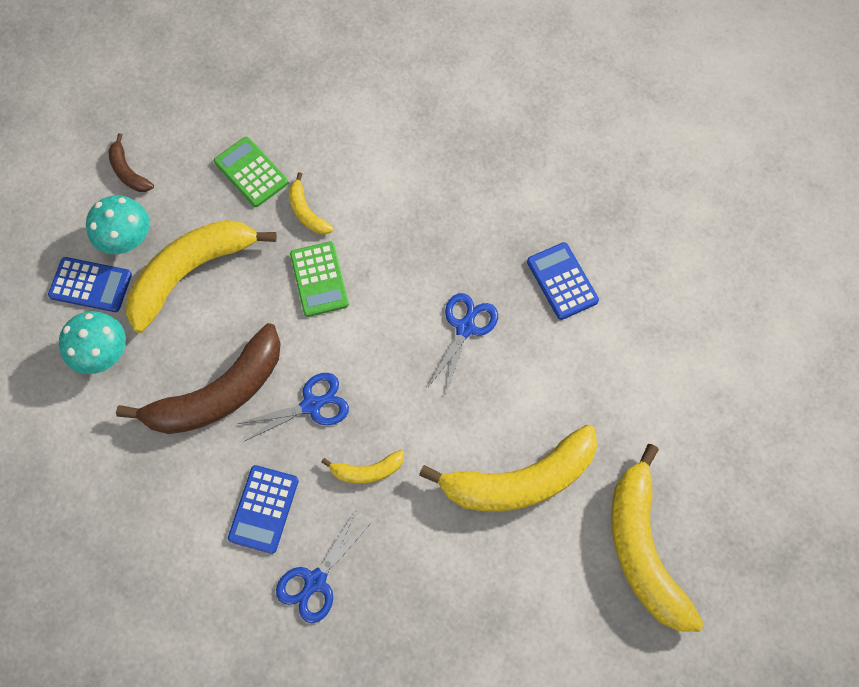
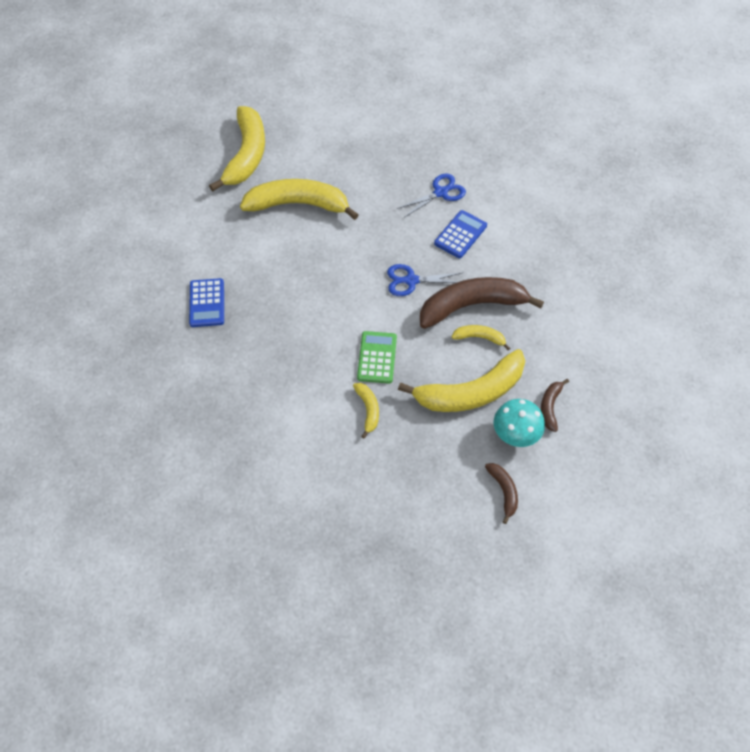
camera: 160 degrees left, 10 degrees down
blue calculator [48,257,132,312] -> brown banana [541,379,569,432]
turquoise mushroom [59,311,126,374] -> none
green calculator [214,137,288,207] -> none
yellow banana [321,450,404,484] -> yellow banana moved to [451,325,510,350]
blue scissors [429,293,498,393] -> none

